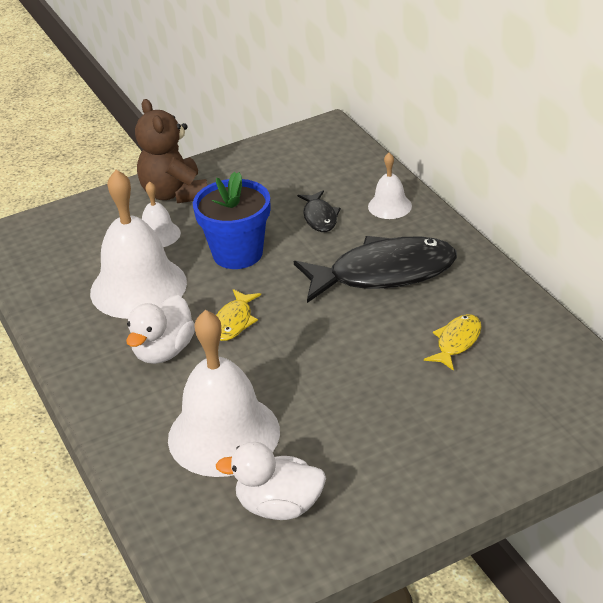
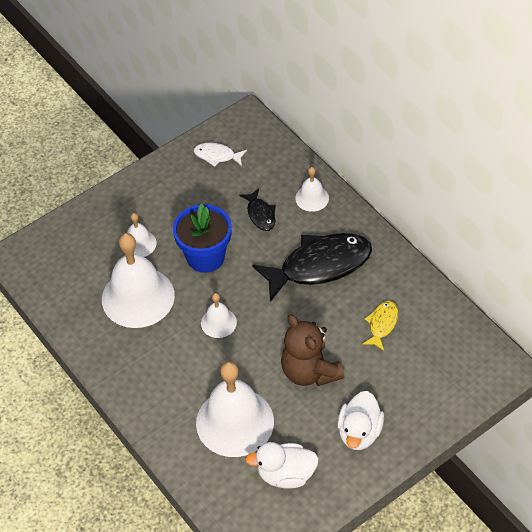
camera: 10 degrees left, 15 degrees up
white duck [126,295,195,364] -> white duck moved to [338,391,384,450]
brown teddy bear [135,99,207,203] -> brown teddy bear moved to [281,314,344,386]
yellow fish [216,289,261,341] -> white bell [201,293,237,338]
none -> white fish [194,143,247,167]

